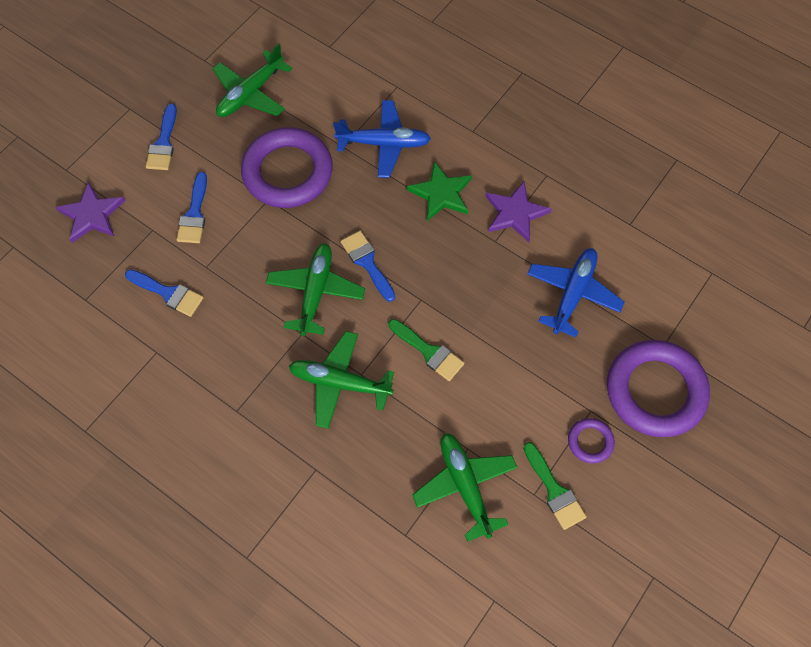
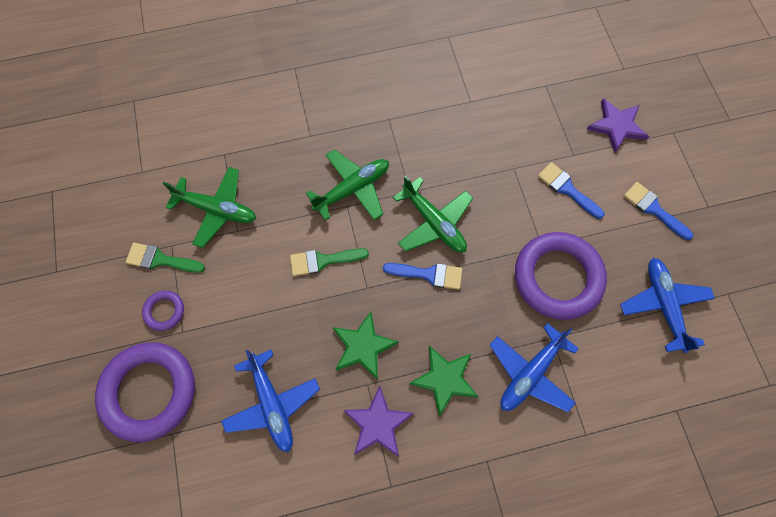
camera: 130 degrees right, 5 degrees up
blue brush [125,269,204,317] -> none
green plane [212,43,292,117] -> blue plane [620,258,715,353]
none -> green star [332,312,399,380]

